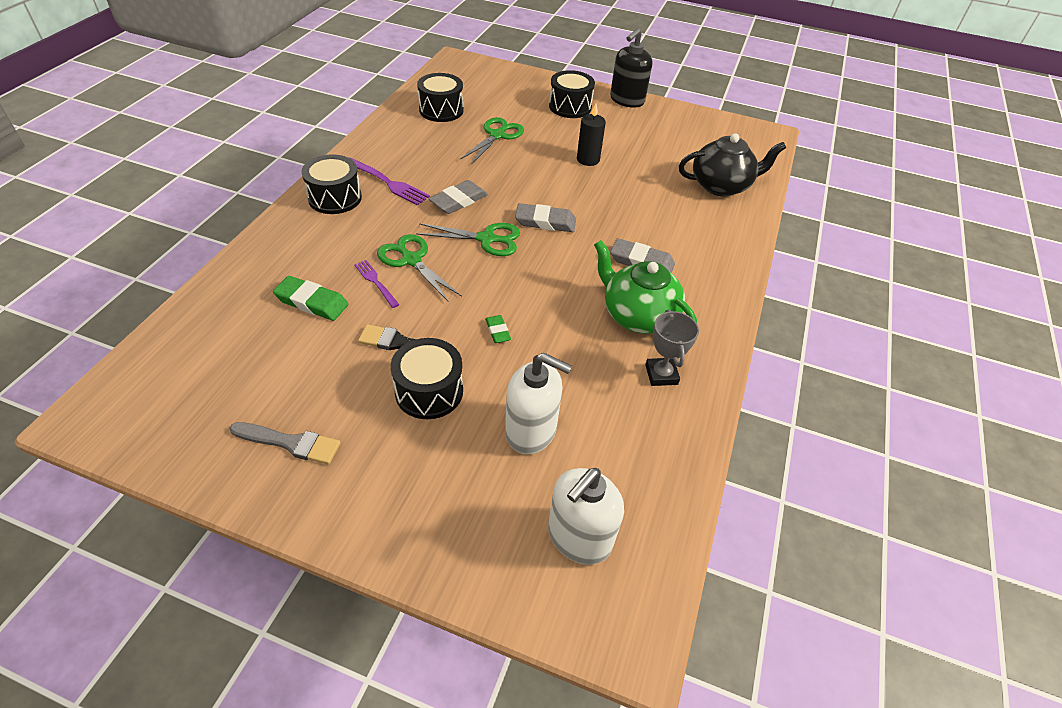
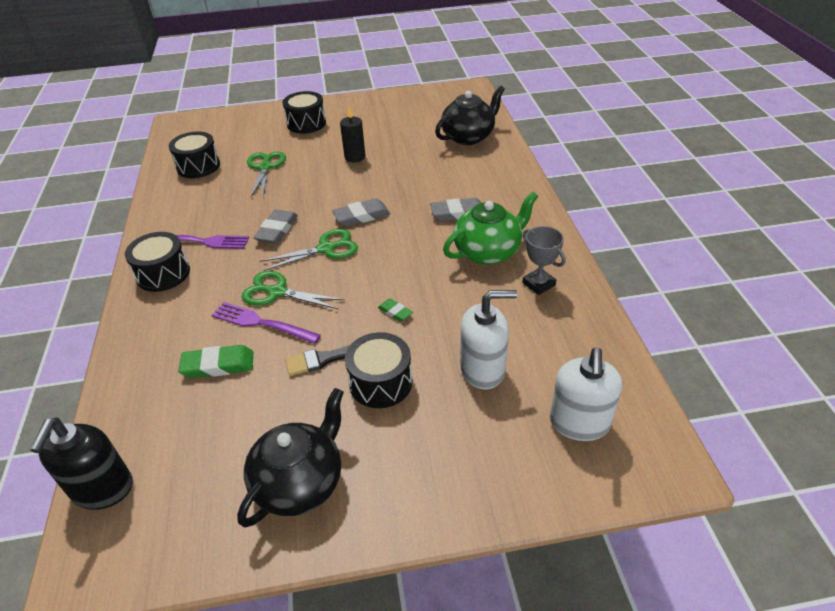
camera: 25 degrees left, 5 degrees down
grey brush [230,422,340,464] -> black teapot [237,388,344,528]
purple fork [354,260,399,308] -> purple fork [212,302,321,344], size x1.60
green teapot [594,240,697,334] -> green teapot turned 135 degrees clockwise [443,192,538,265]
black soap dispenser [610,28,652,108] -> black soap dispenser moved to [30,417,133,510]

